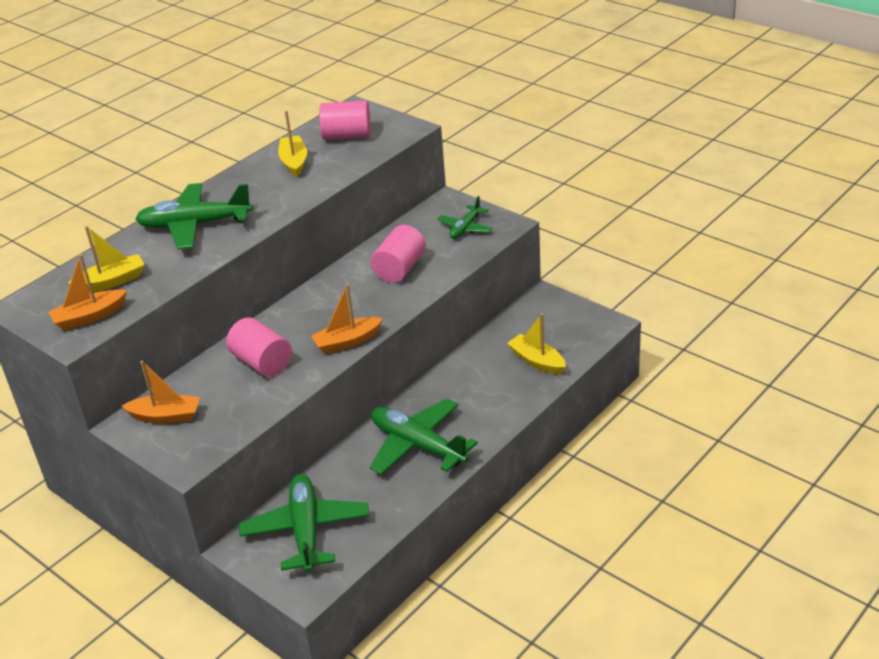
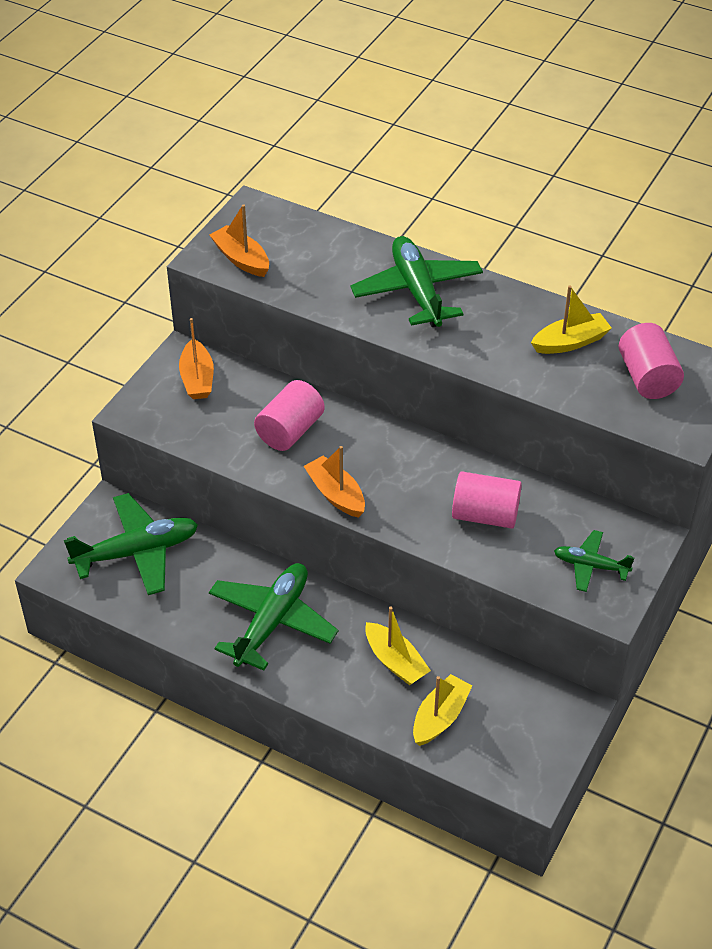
camera: 75 degrees right, 10 degrees up
yellow boat [68,226,145,293] -> yellow boat moved to [365,606,431,685]

